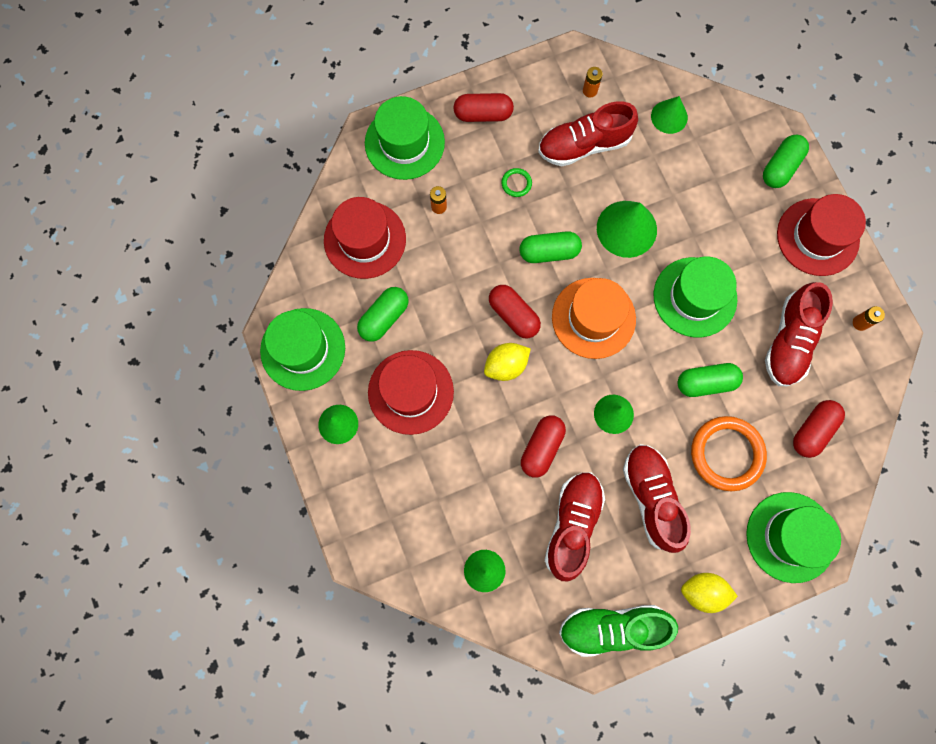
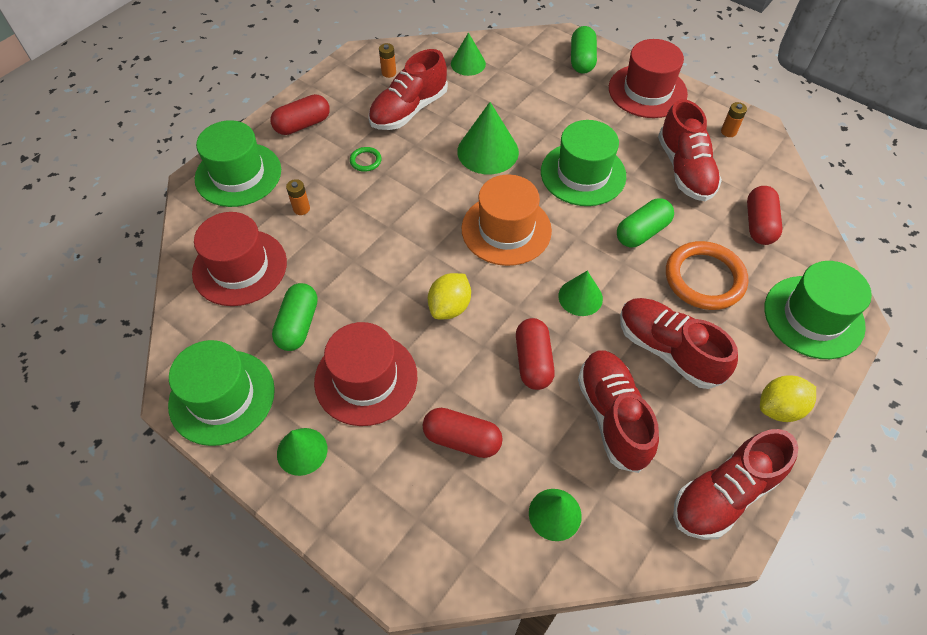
camera: 30 degrees left, 20 degrees down
red capsule [489,285,541,338] -> red capsule moved to [423,408,503,458]
green capsule [520,231,582,263] -> none
green shoe [559,605,678,657] -> red shoe [673,429,798,540]

